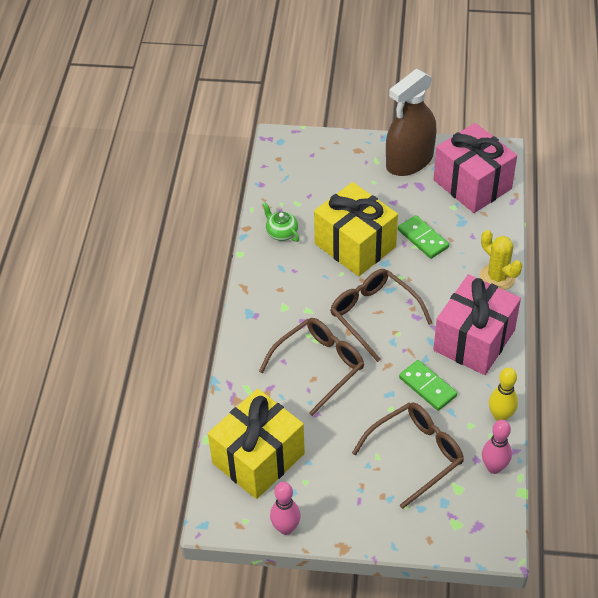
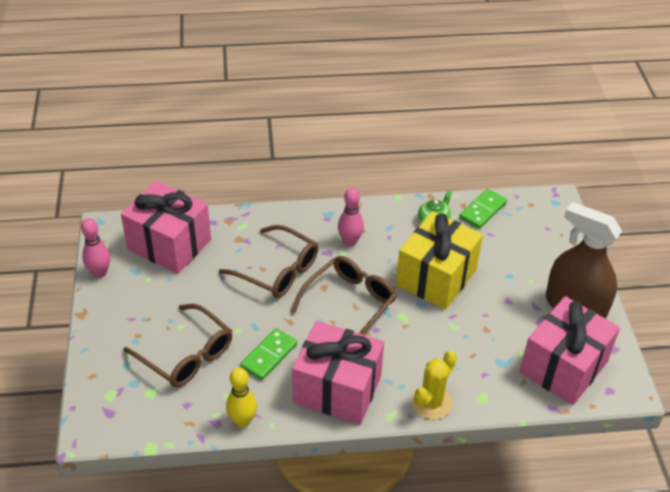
camera: 75 degrees right, 5 degrees down
yellow gift [208,389,305,499] -> pink gift [121,181,211,274]
green domino [398,215,449,259] -> green domino moved to [459,189,507,229]
pink bowling pin [482,420,512,474] -> pink bowling pin moved to [338,188,364,247]

